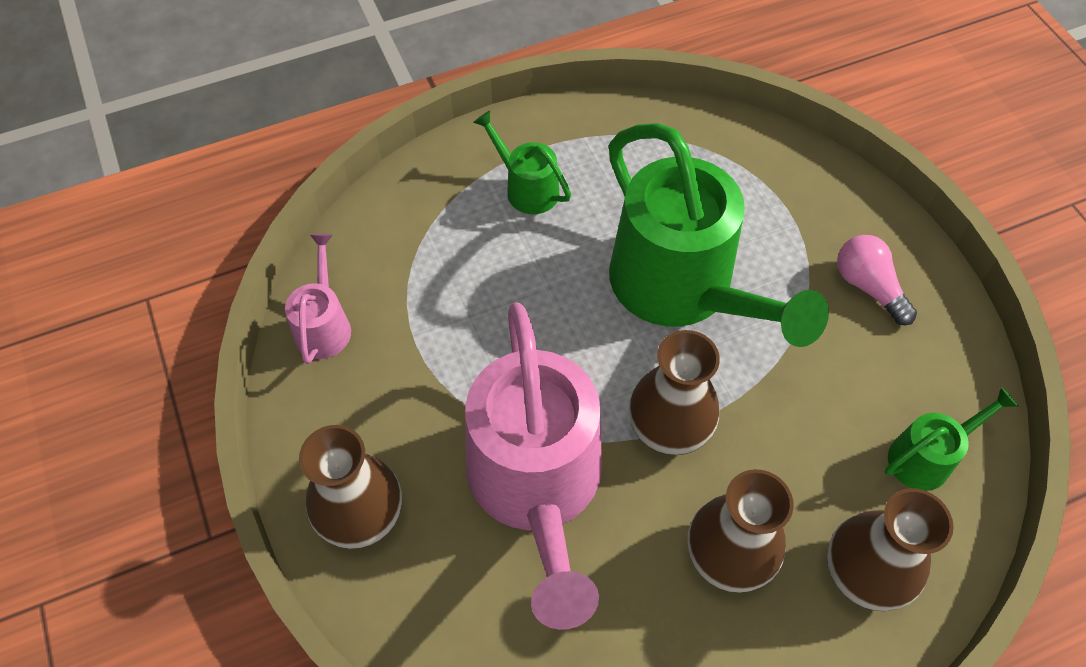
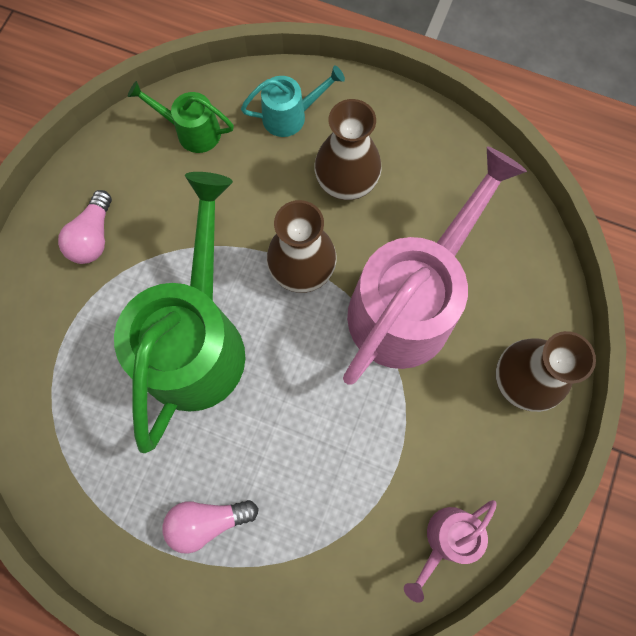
camera: 135 degrees left, 15 degrees up
green watering can [473,111,571,214] -> pink light bulb [162,500,259,554]
brown vase [827,488,954,611] -> turquoise watering can [241,65,345,137]

